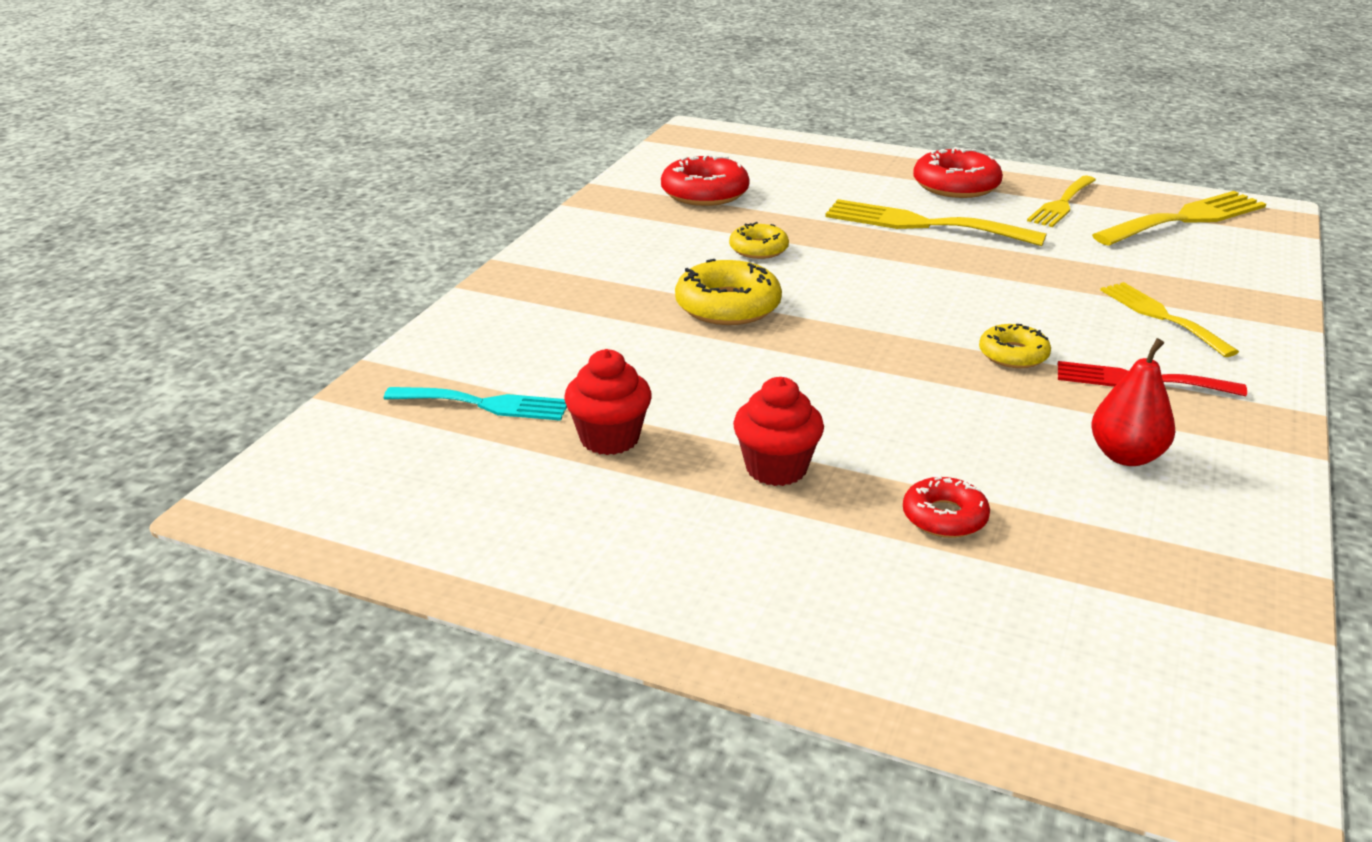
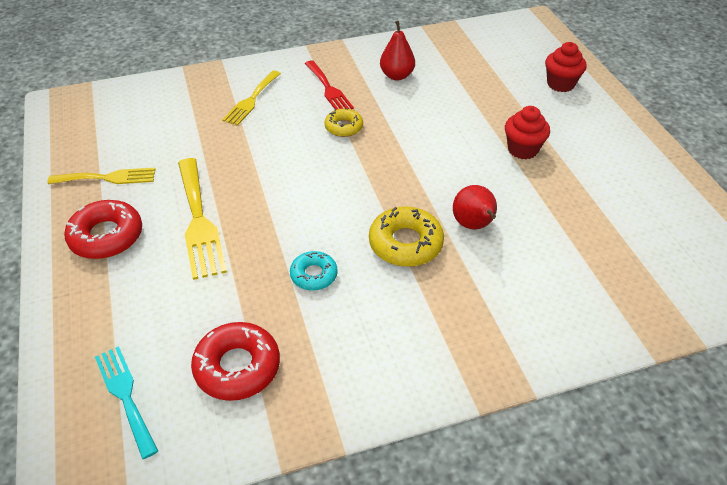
camera: 130 degrees left, 15 degrees up
turquoise fork [384,387,567,421] -> turquoise fork moved to [95,346,158,459]
red cupcake [564,349,652,455] -> red cupcake moved to [545,42,587,92]
yellow donut [729,222,789,259] -> turquoise donut [290,251,338,291]
red donut [903,476,990,538] -> none
yellow fork [1092,191,1266,246] -> none
none -> red pear [453,185,497,229]

